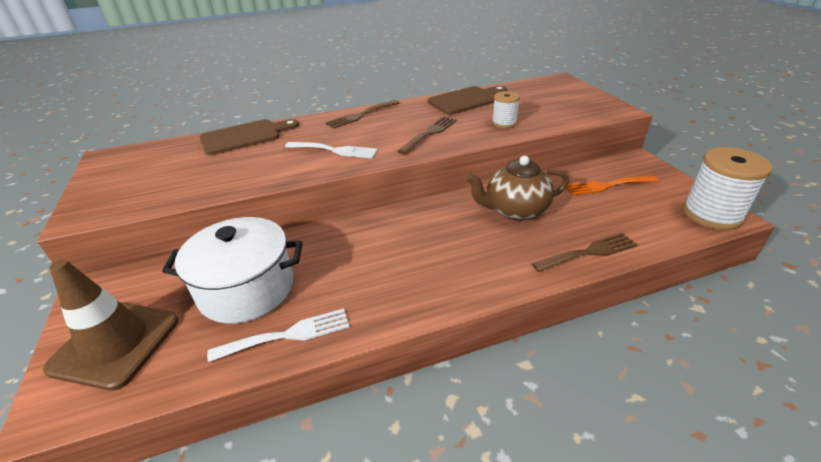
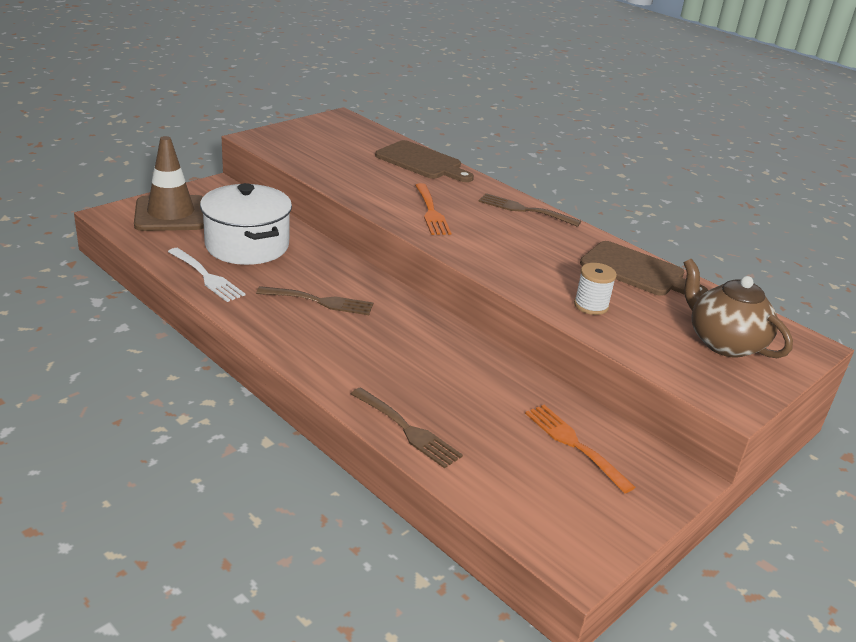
camera: 60 degrees right, 5 degrees down
white fork [285,142,378,158] -> orange fork [415,183,451,235]
brown fork [398,116,457,154] -> brown fork moved to [256,286,373,315]
brown teapot [465,156,569,221] -> brown teapot moved to [684,259,793,358]
white spool [683,147,773,230] -> none

